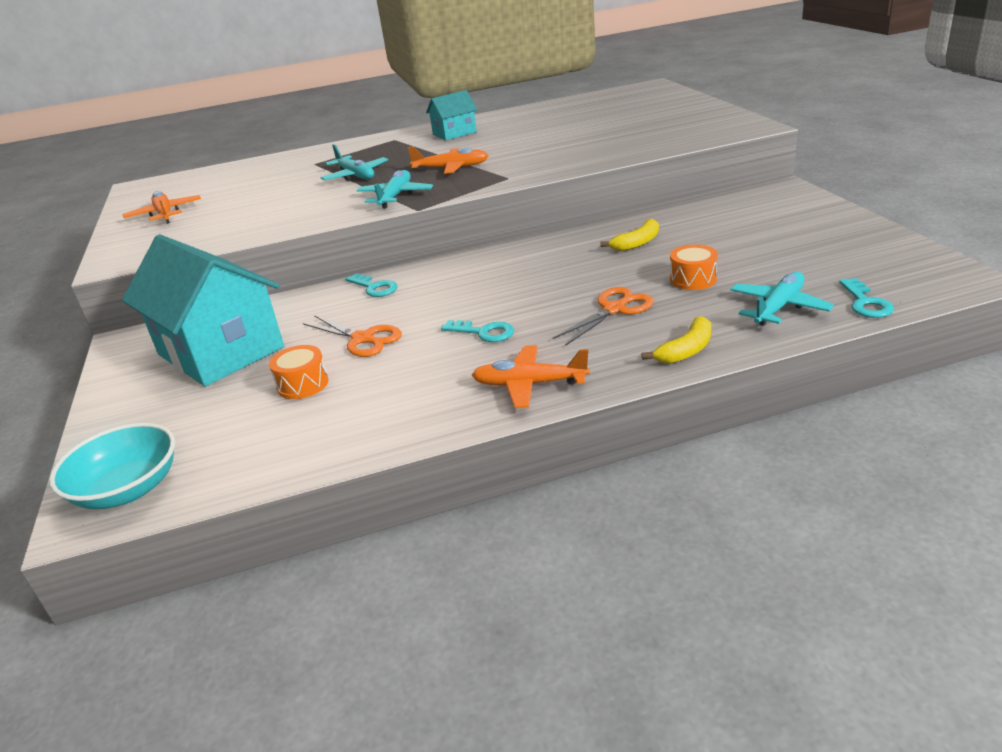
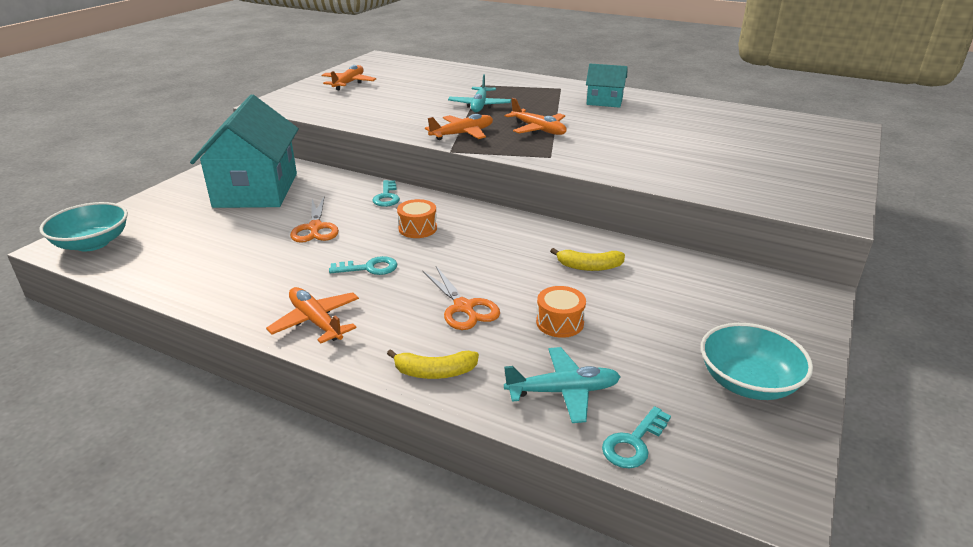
camera: 40 degrees right, 0 degrees up
orange drum [269,345,328,399] -> orange drum moved to [397,199,437,238]
turquoise plane [357,170,433,209] -> orange plane [425,114,493,140]
turquoise key [441,320,514,342] -> turquoise key turned 75 degrees counterclockwise [329,256,397,275]
orange scissors [552,287,654,345] -> orange scissors turned 60 degrees clockwise [423,266,500,330]
none -> turquoise bowl [701,323,813,400]

